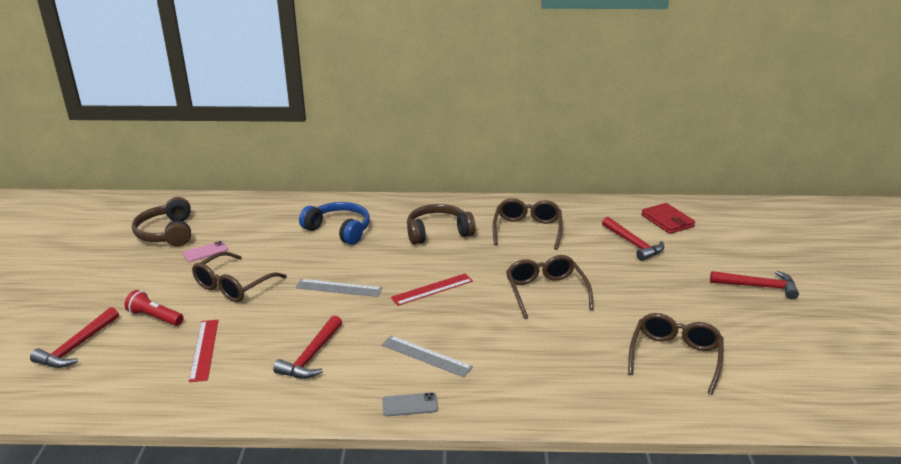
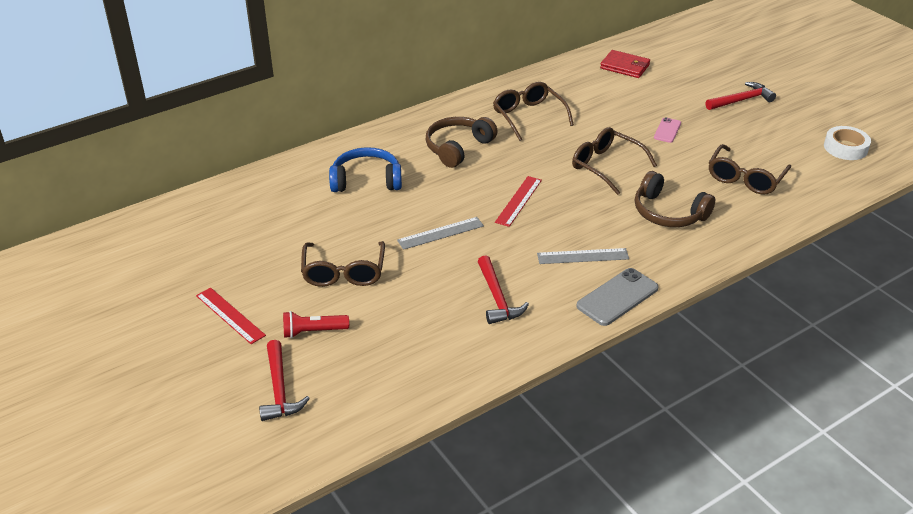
camera: 35 degrees left, 10 degrees up
brown headphones [132,197,191,247] -> brown headphones moved to [635,171,715,227]
pink phone [183,241,228,262] -> pink phone moved to [654,117,681,143]
red ruler [189,320,219,382] -> red ruler moved to [196,287,266,344]
grey phone [382,392,438,416] -> grey phone [576,268,659,326], size x1.73
red hammer [602,217,664,261] -> none
brown glasses [628,313,723,394] -> brown glasses turned 135 degrees counterclockwise [709,144,791,194]
none -> white tape [824,126,871,160]

